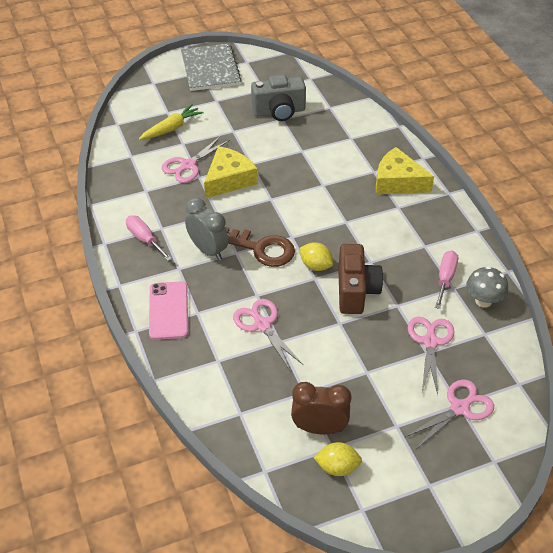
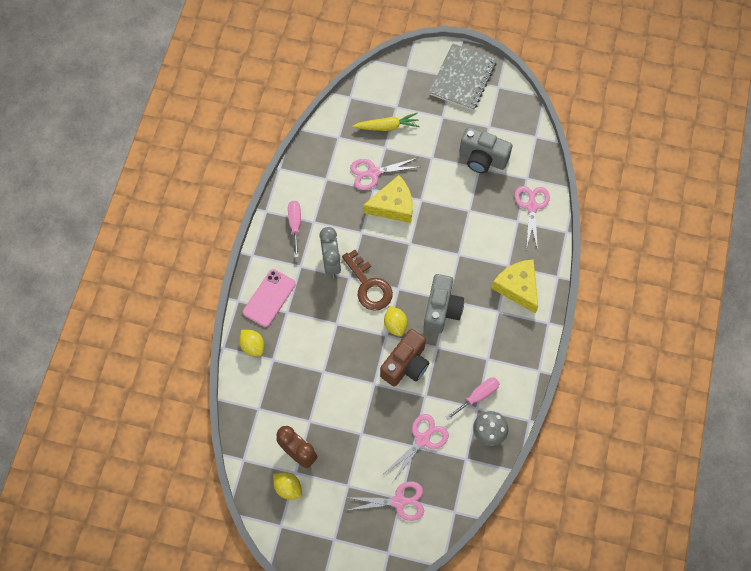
camera: 35 degrees right, 20 degrees up
pink scissors [233,299,303,370] -> pink scissors moved to [515,186,550,250]
none -> yellow lemon [239,330,264,356]
none -> grey camera [424,274,464,334]

